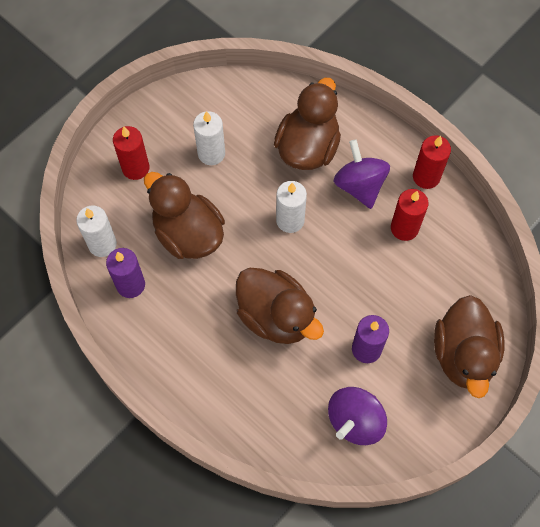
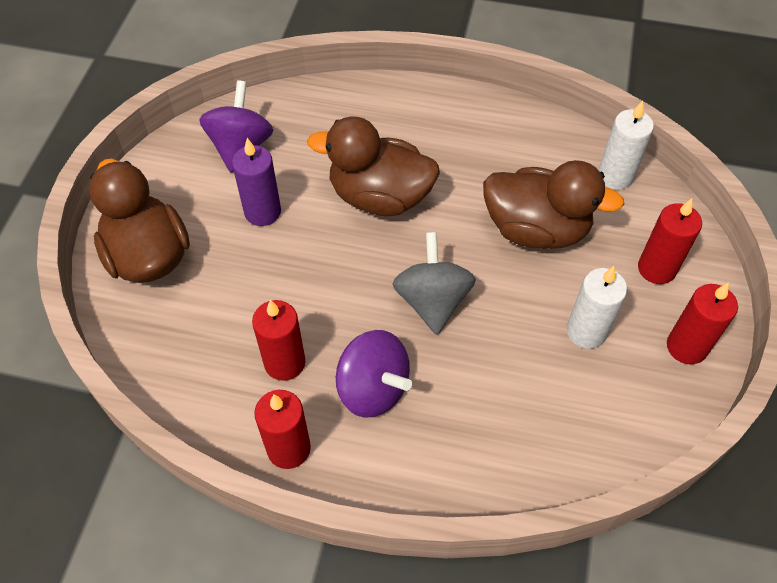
camera: 150 degrees right, 10 degrees down
purple candle [106,248,145,298] -> none
brown duck [274,78,341,170] -> none
white candle [276,181,307,233] -> grey spinning top [393,232,476,335]
none -> red candle [667,282,738,365]

